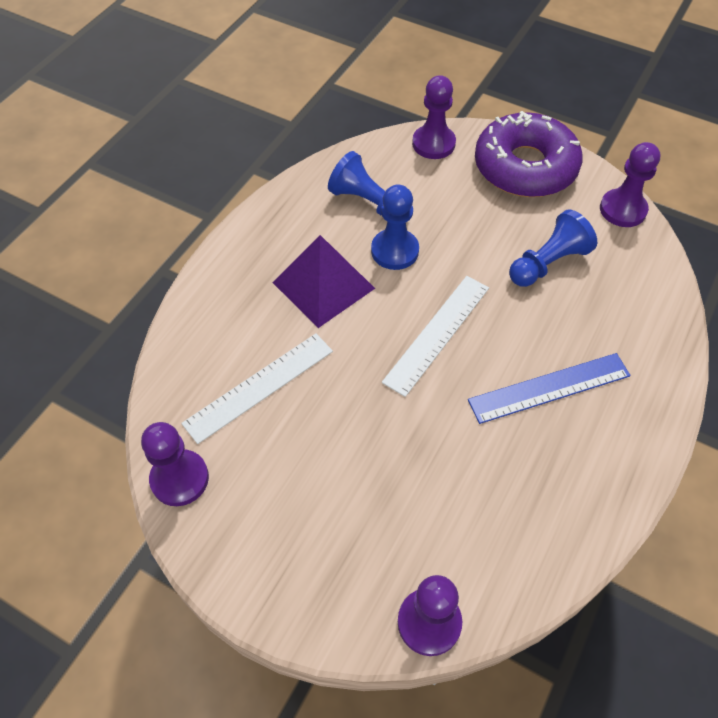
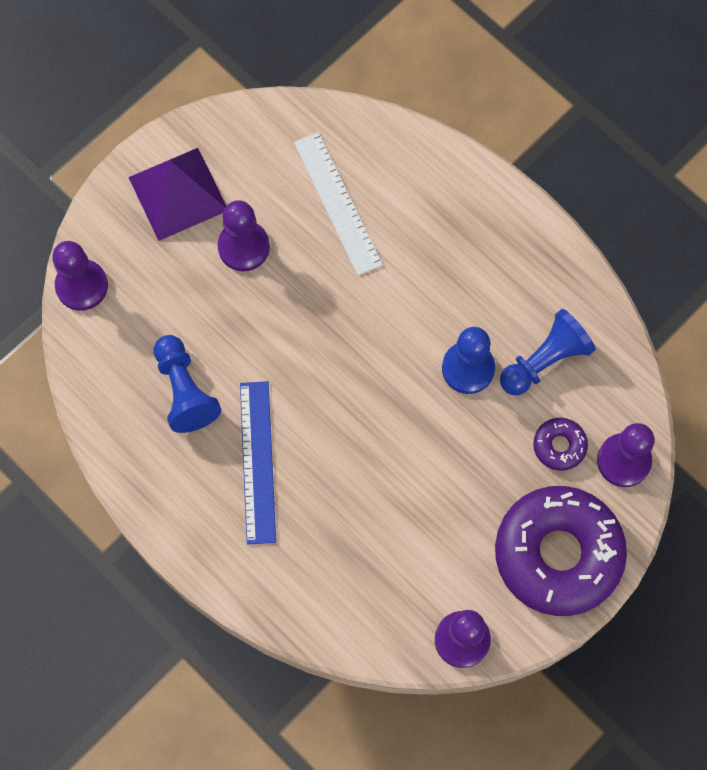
camera: 105 degrees right, 15 degrees up
purple pawn [141,422,209,506] -> purple pawn moved to [218,200,270,271]
purple pyramid [272,235,375,328] -> purple pyramid moved to [128,148,226,241]
white ruler [382,276,489,397] -> none
blue pawn [509,209,597,287] -> blue pawn moved to [154,335,221,433]
none -> purple donut [533,418,588,471]

